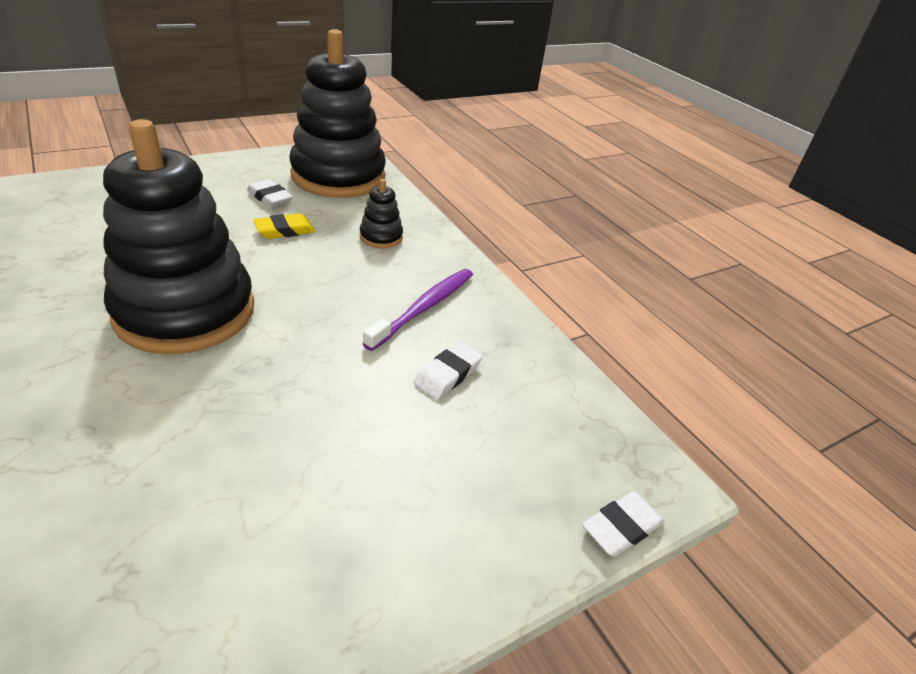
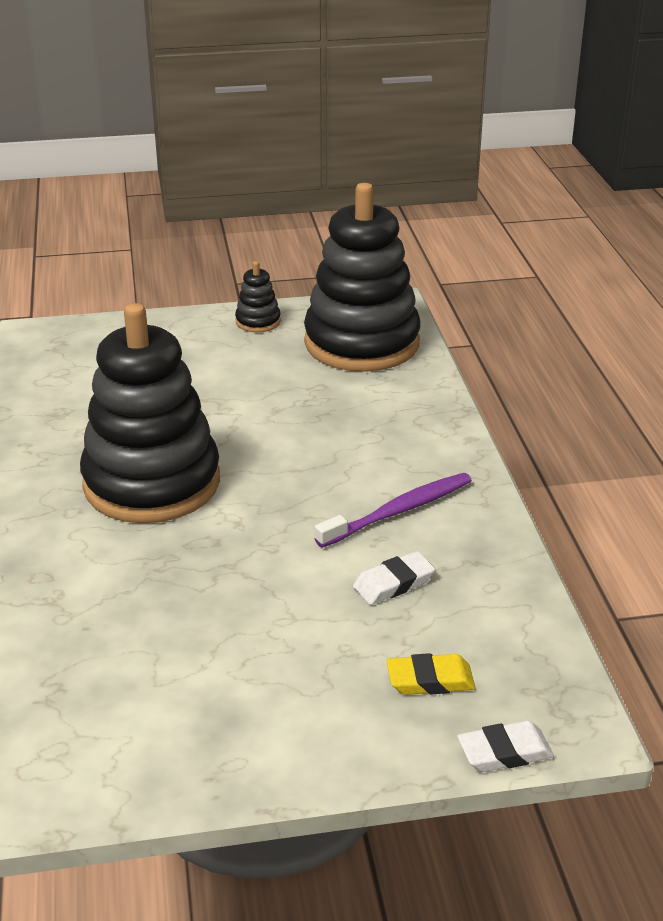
camera: 25 degrees right, 5 degrees down
white eraser [247,179,293,207] -> none
yellow eraser [253,213,315,239] -> yellow eraser moved to [387,653,475,695]
black stacking toy [360,179,403,248] -> black stacking toy moved to [235,261,281,332]

